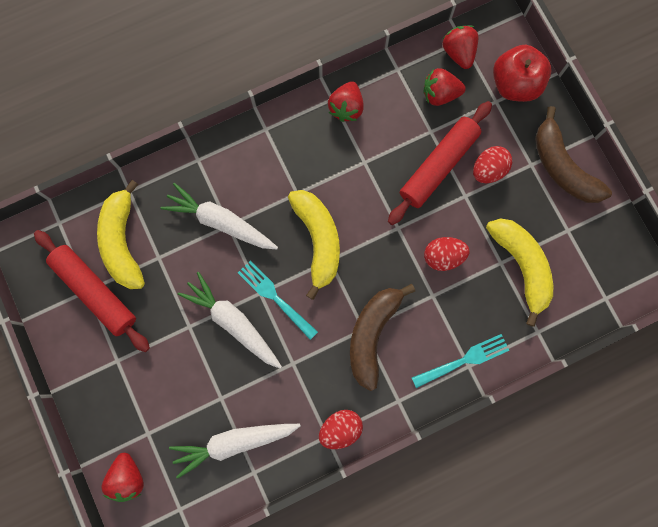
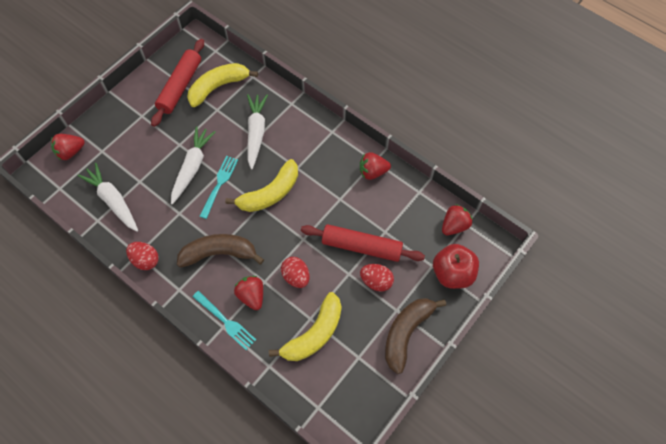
camera: 65 degrees right, 15 degrees down
red strawberry [424,68,466,106] -> red strawberry moved to [234,276,263,310]

